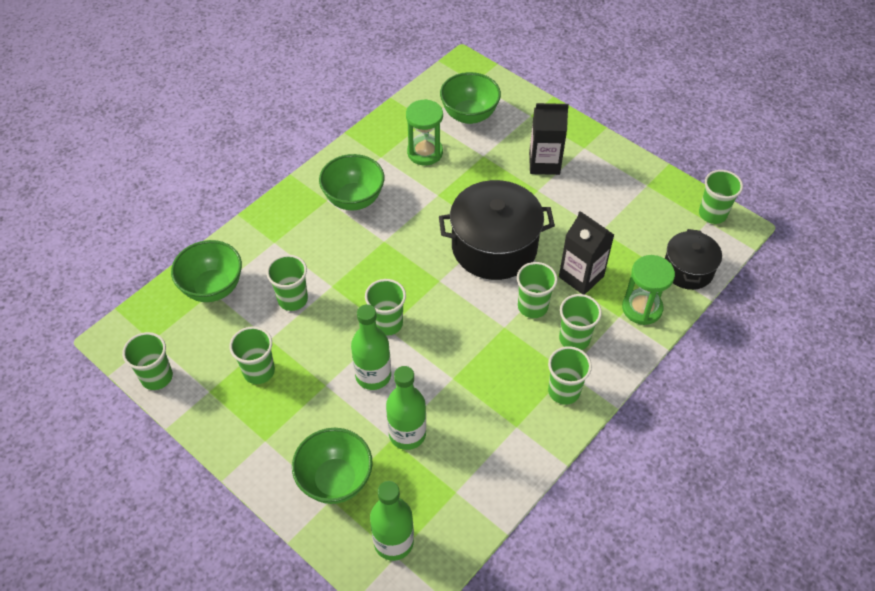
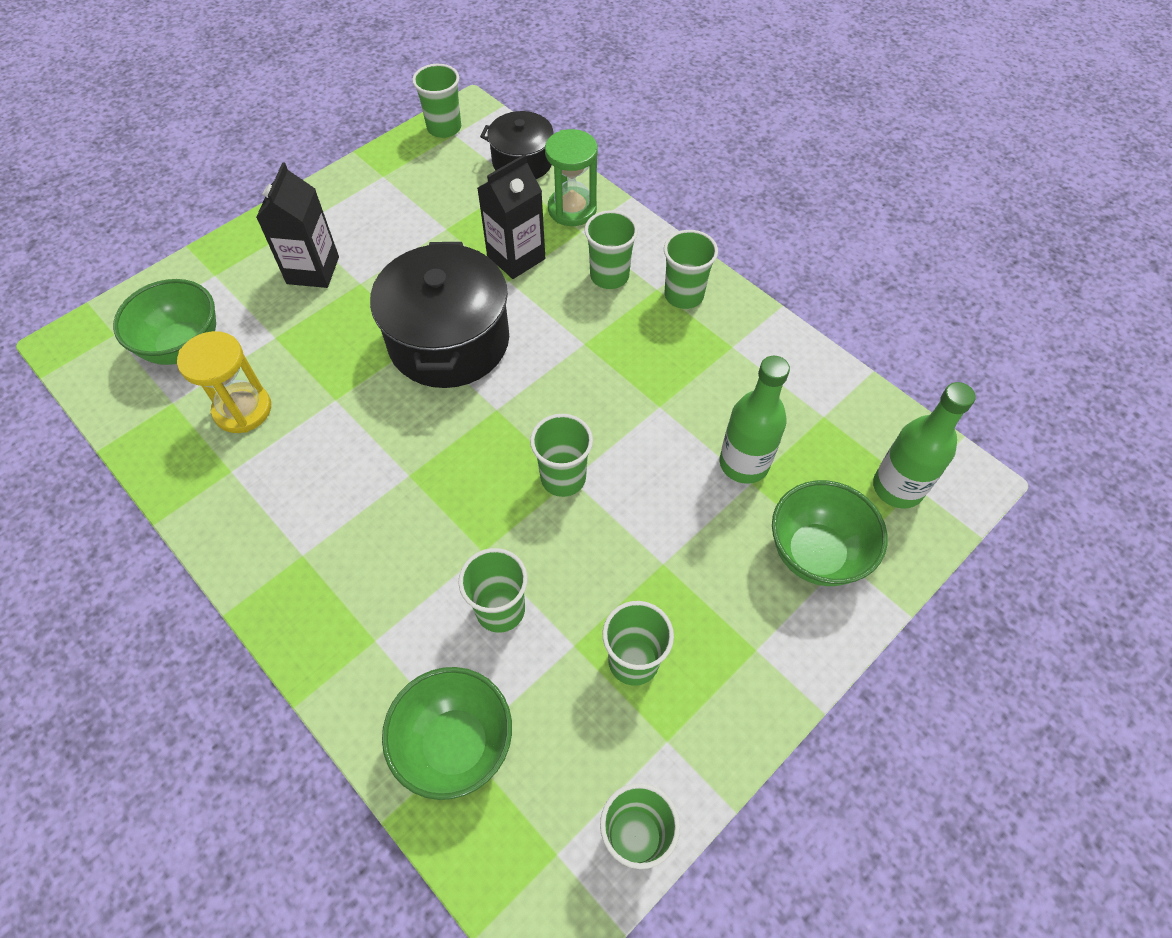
camera: 85 degrees left, 5 degrees up
green bowl [319,154,384,210] -> none
green bottle [351,304,391,390] -> none
green hourglass [406,99,443,165] -> yellow hourglass [177,331,271,433]
green cup [517,262,558,318] -> none

